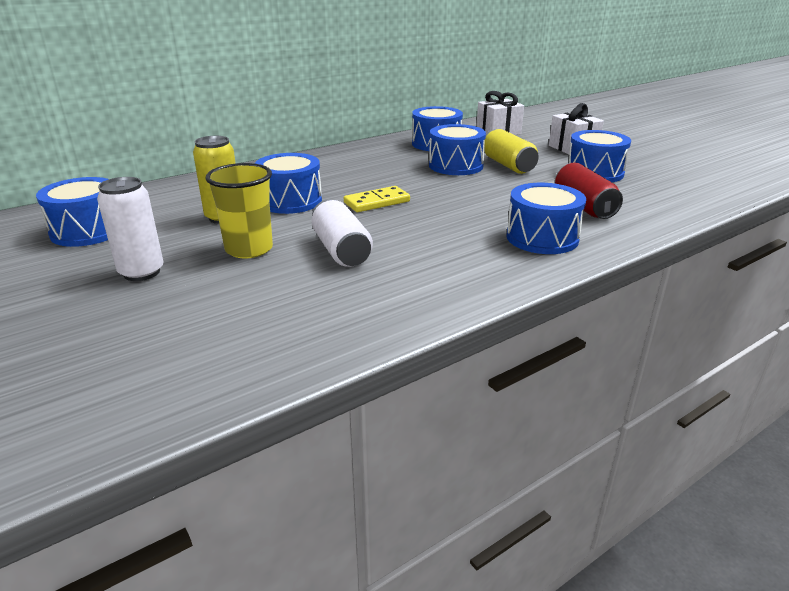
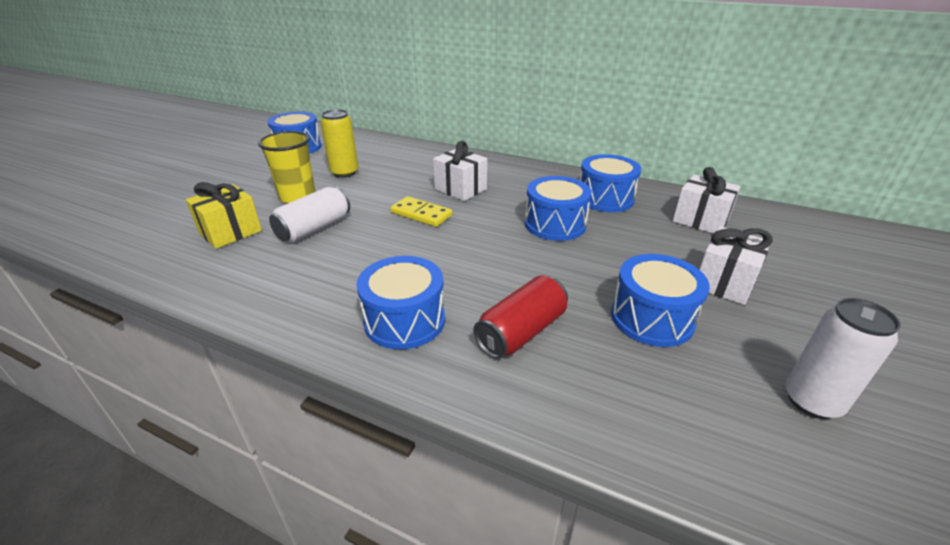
camera: 60 degrees right, 5 degrees up
white can [97,177,164,281] -> white can moved to [785,298,901,419]
blue drum [255,153,322,214] -> none
yellow can [484,129,539,174] -> none
none -> yellow gift [186,182,262,249]
none -> white gift [433,141,487,201]

